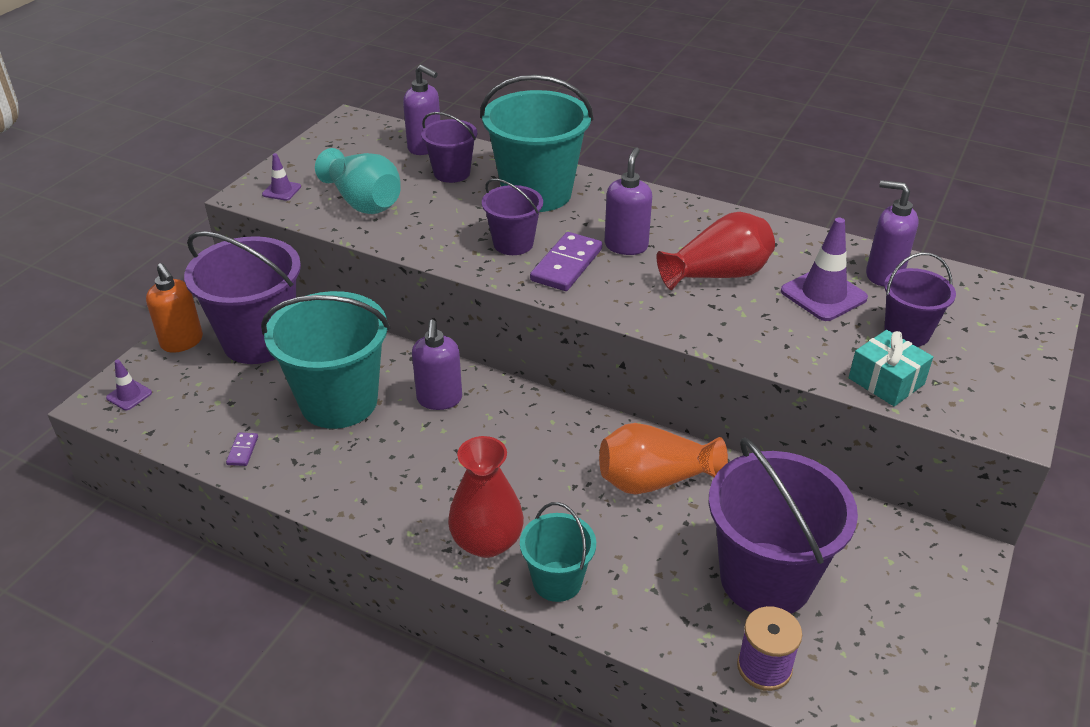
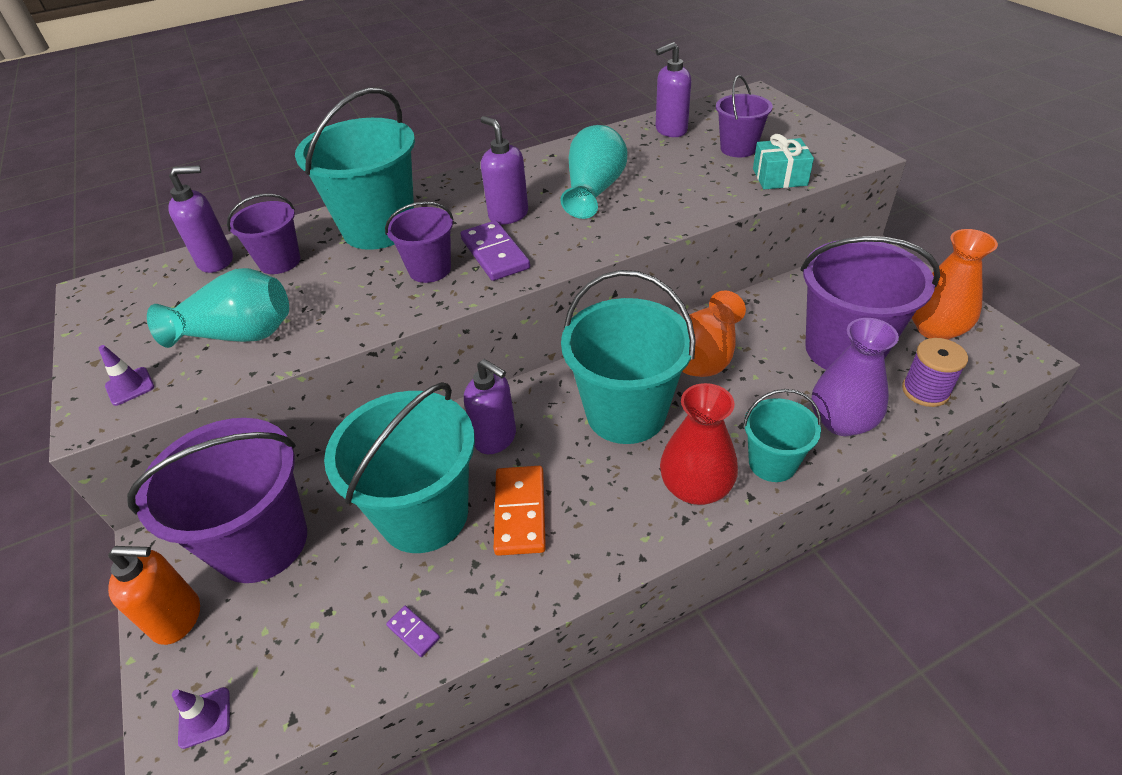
camera: 50 degrees left, 5 degrees up
red vase [656,212,775,290] -> turquoise vase [561,125,628,219]
purple traffic cone [781,218,868,321] -> none
none -> orange domino [494,466,546,556]
none -> turquoise bucket [561,270,696,444]
none -> purple vase [812,318,899,436]
none -> orange vase [912,229,998,340]

